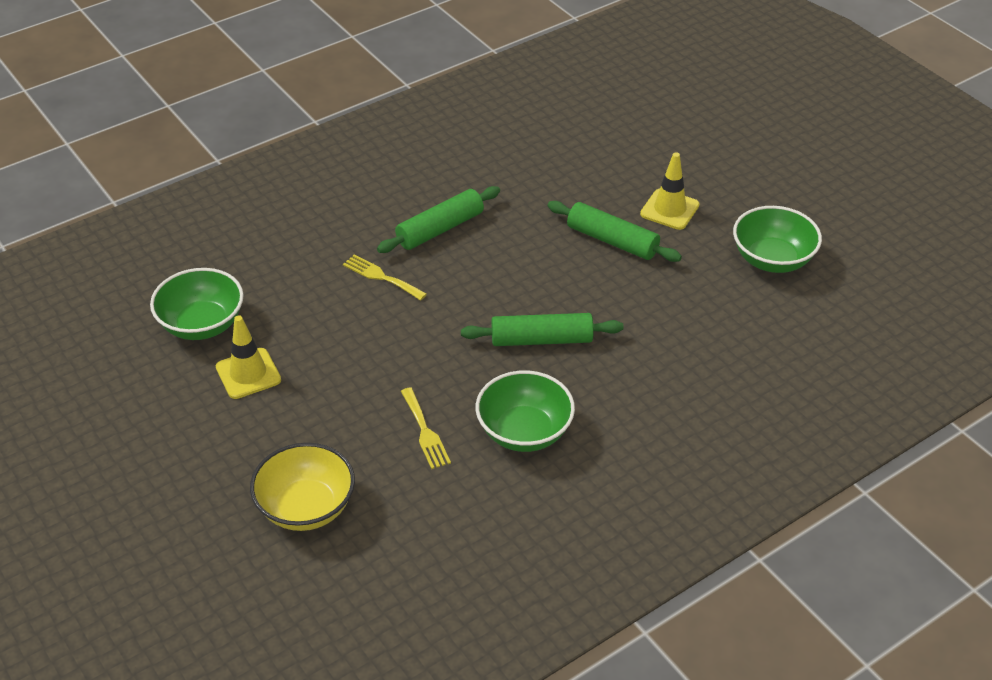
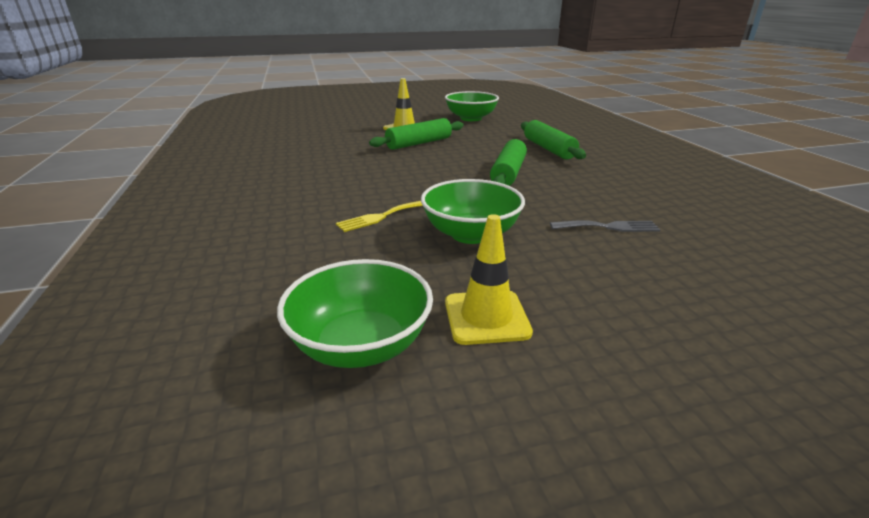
camera: 70 degrees left, 15 degrees down
yellow bowl [250,443,355,531] -> none
green rolling pin [377,186,500,253] -> green rolling pin moved to [521,120,586,159]
yellow fork [401,387,451,469] -> grey fork [550,220,661,232]
green bowl [476,370,575,452] -> green bowl moved to [421,179,525,244]

